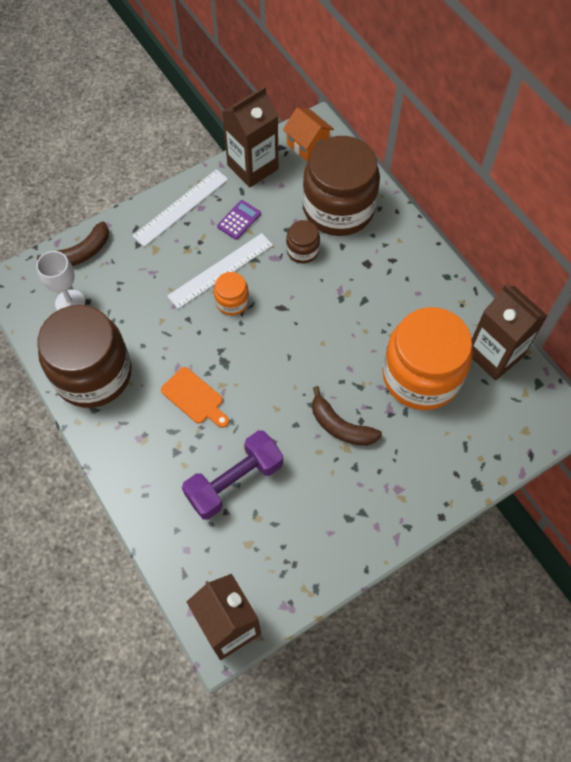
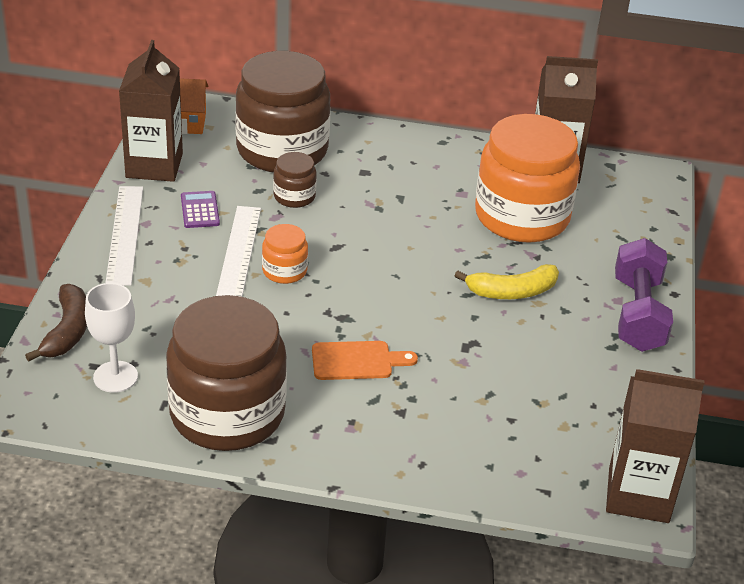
camera: 50 degrees left, 25 degrees down
purple dumbbell [182,430,283,520] -> purple dumbbell moved to [615,238,673,352]
brown banana [312,386,382,446] -> yellow banana [454,264,559,299]

